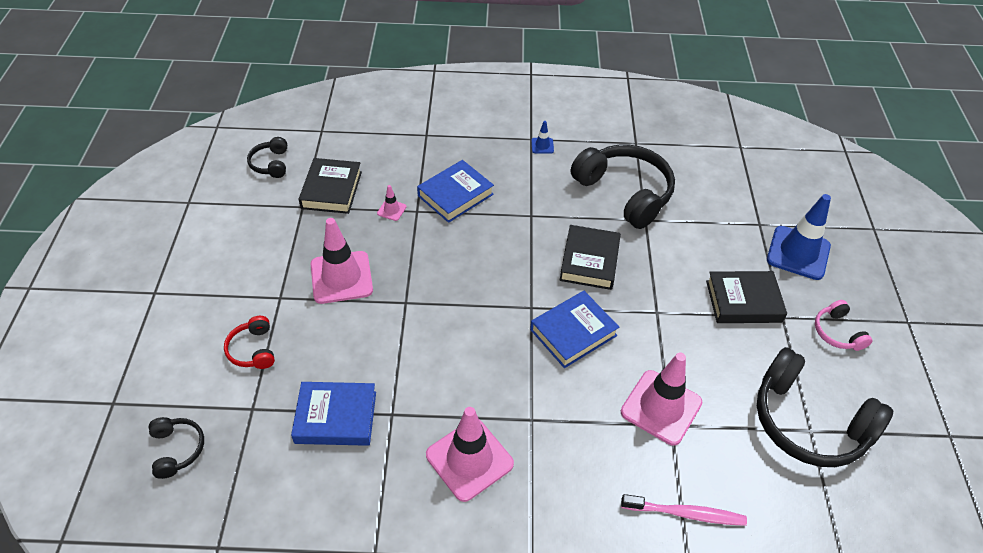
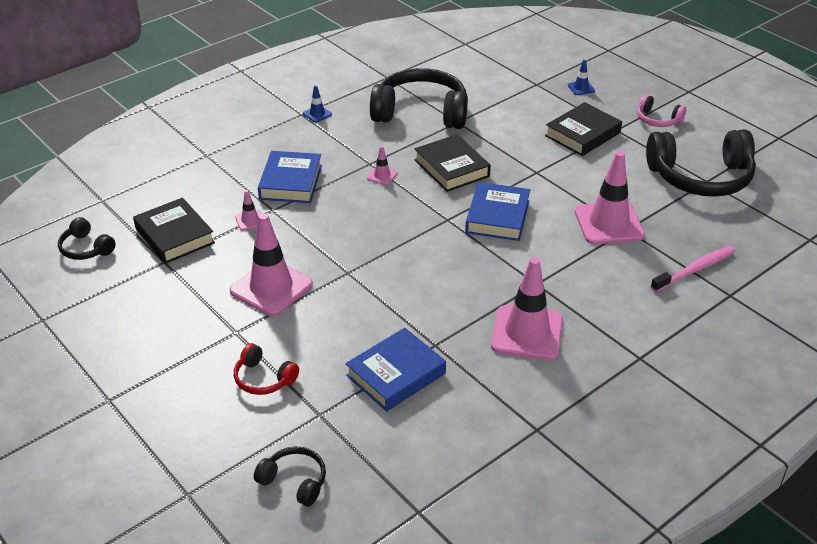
camera: 40 degrees left, 10 degrees down
blue traffic cone [767,194,831,280] -> blue traffic cone [568,60,595,95], size x0.44
none -> pink traffic cone [367,146,398,185]

